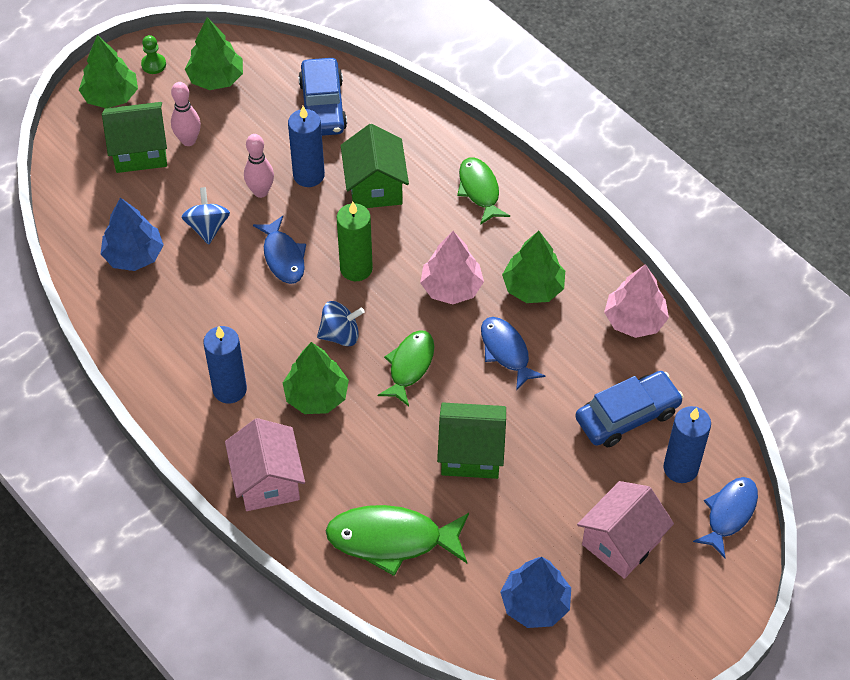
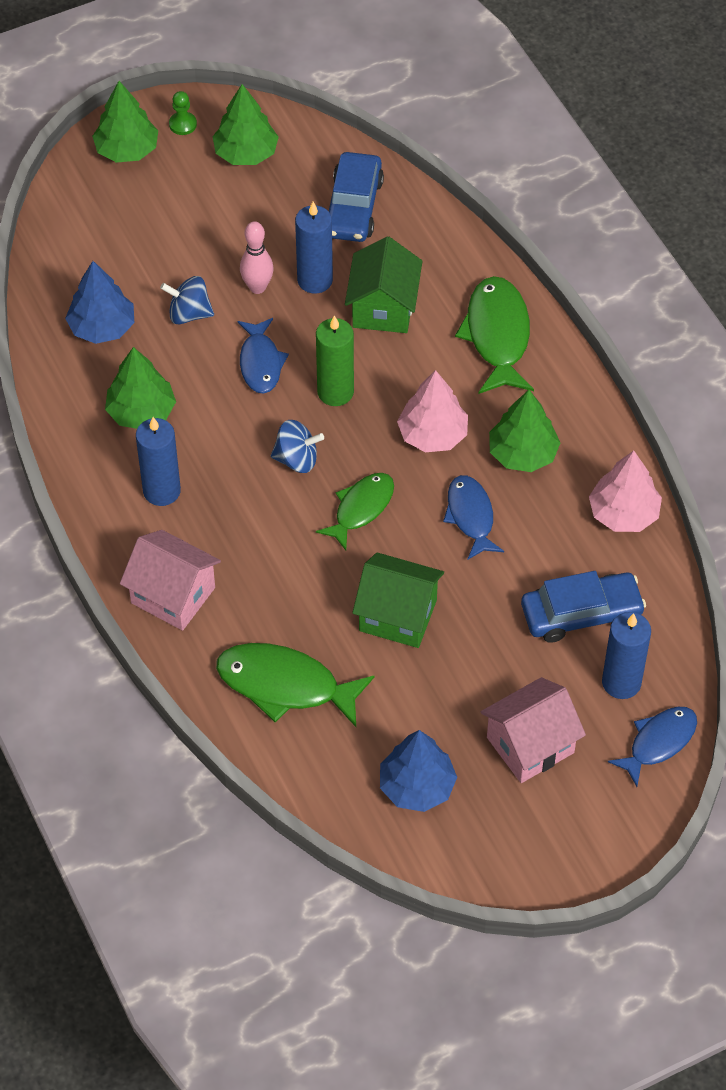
camera: 15 degrees right, 0 degrees up
green house [102,102,167,173] -> none
pink bowling pin [171,82,201,146] -> none
blue spinning top [182,187,230,244] -> blue spinning top turned 90 degrees counterclockwise [160,276,214,325]
pink house [225,418,305,511] -> pink house turned 60 degrees counterclockwise [120,530,221,631]
green tree [283,342,349,414] -> green tree moved to [105,347,176,429]
green fish [457,157,510,225] -> green fish [455,276,534,394], size x1.53

